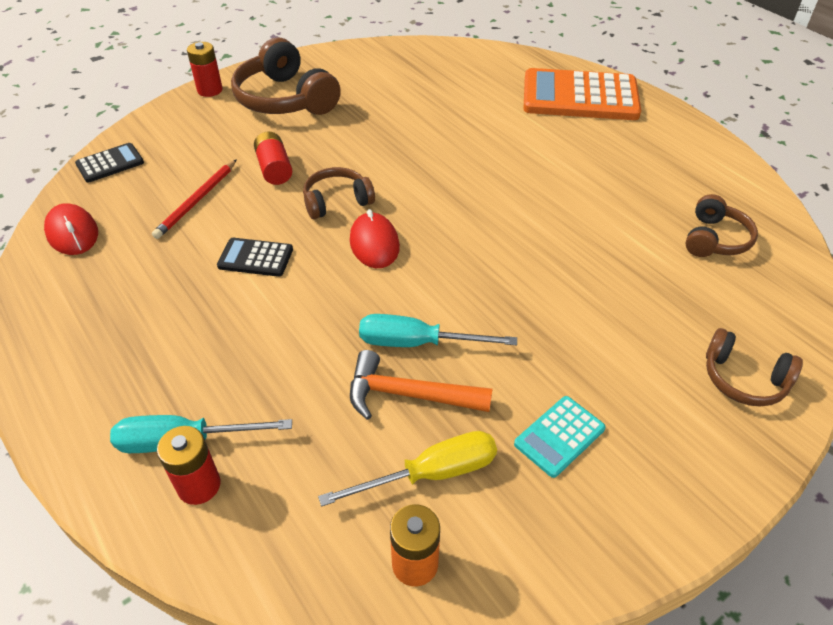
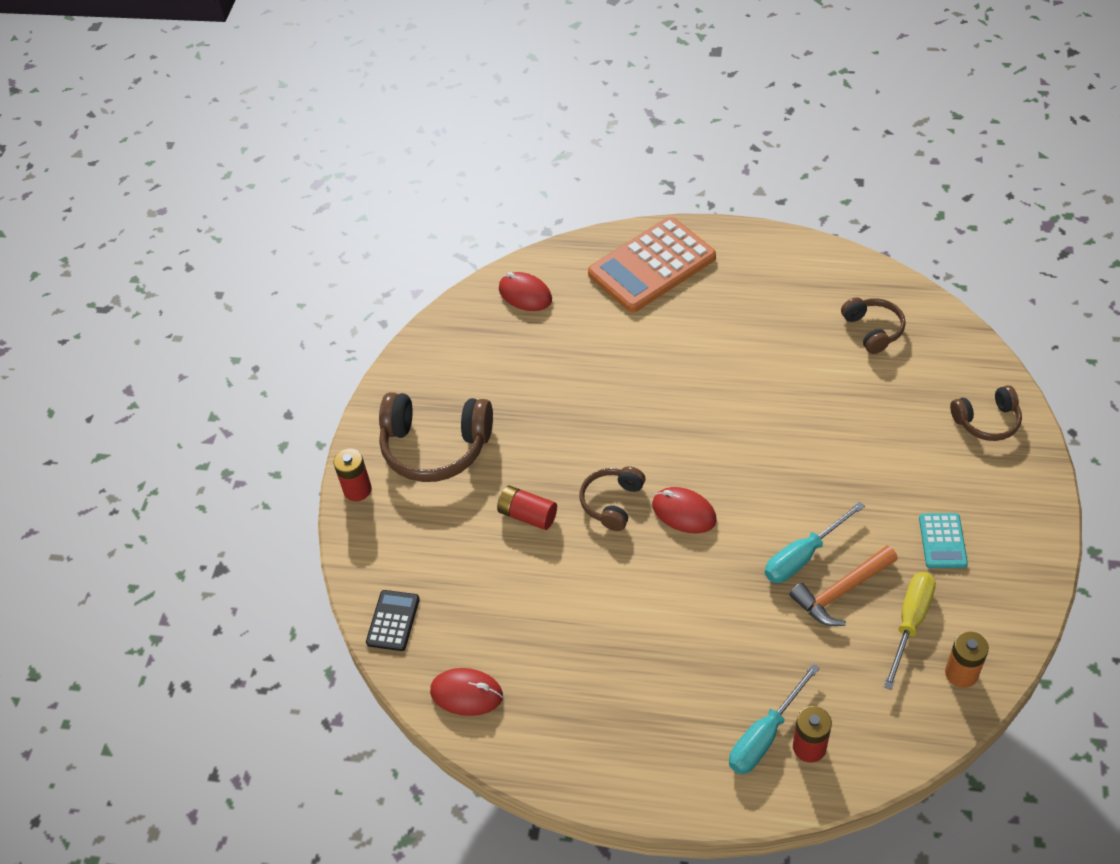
camera: 40 degrees left, 5 degrees up
red pencil [152,159,237,239] -> none
black calculator [217,238,293,277] -> none
none -> red mouse [499,272,552,311]

